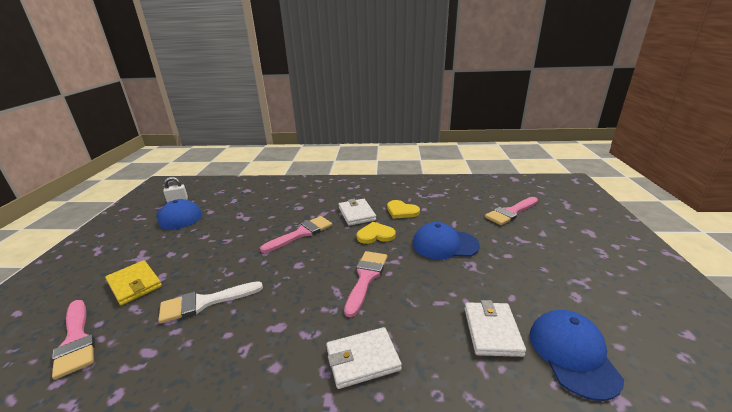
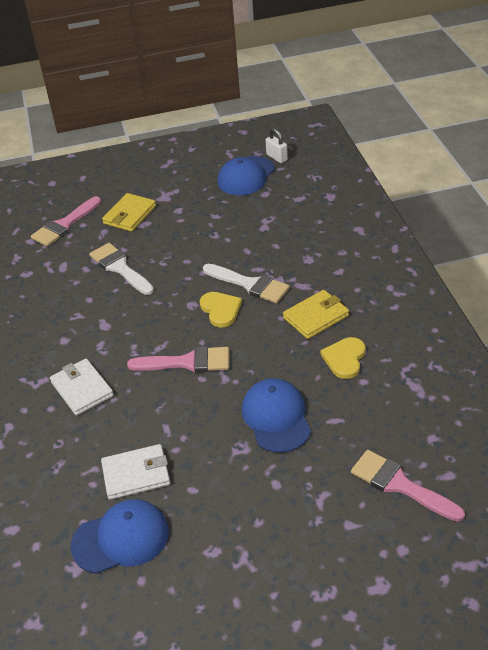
camera: 75 degrees right, 15 degrees up
pink brush [260,216,332,253] -> white brush [203,264,290,303]
white wallet [339,199,376,226] -> yellow wallet [283,290,349,339]
yellow heart [357,222,396,244] -> yellow heart moved to [200,292,242,327]

